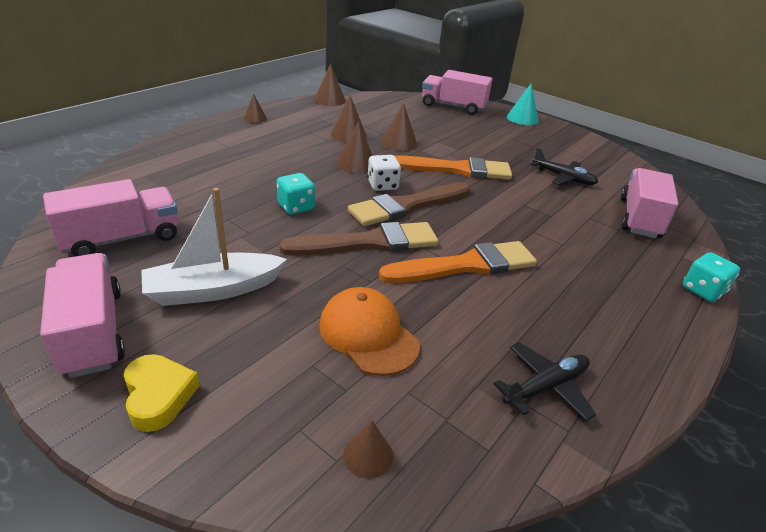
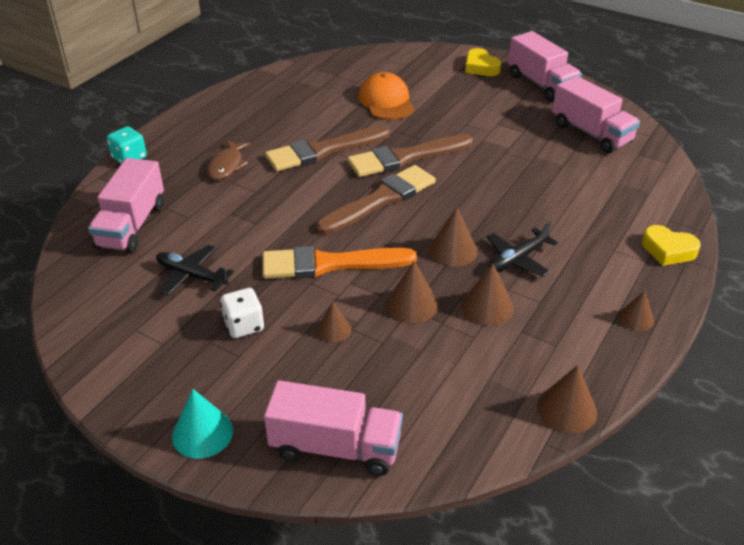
camera: 175 degrees right, 5 degrees up
pink truck [43,179,178,256] -> pink truck turned 90 degrees counterclockwise [552,76,640,153]
white boat [141,188,287,306] -> none
turquoise dice [277,173,315,215] -> none
orange cap [319,287,420,376] -> orange cap turned 150 degrees counterclockwise [358,72,414,120]
brown cone [343,420,393,479] -> brown cone moved to [317,302,351,343]
white dice [367,155,401,191] -> white dice moved to [220,288,264,338]
orange brush [379,241,537,283] -> brown brush [265,126,390,171]
black plane [493,342,596,421] -> black plane moved to [487,221,558,277]
none -> brown fish [207,140,251,180]
none -> yellow heart [642,225,701,266]

